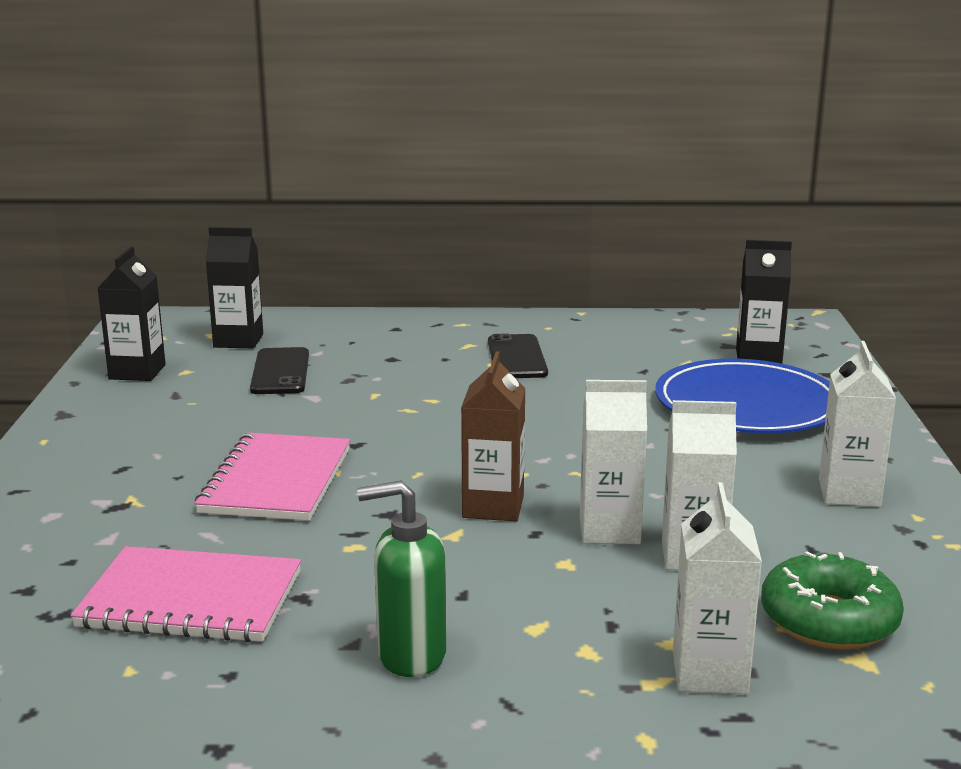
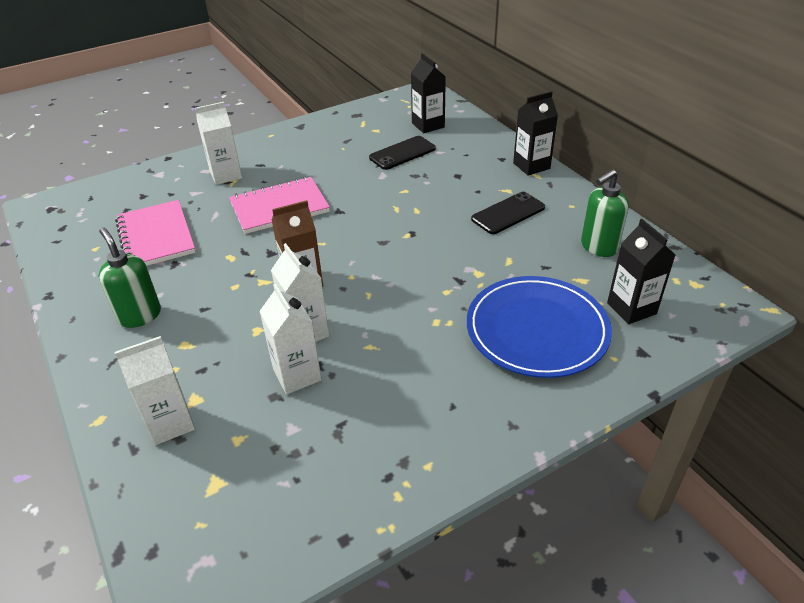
camera: 60 degrees right, 20 degrees up
black carton [97,246,166,381] -> black carton moved to [513,91,558,176]
green donut [761,552,904,649] -> none
white carton [819,341,896,507] -> white carton moved to [195,102,242,185]
none -> green soap dispenser [581,169,629,257]

